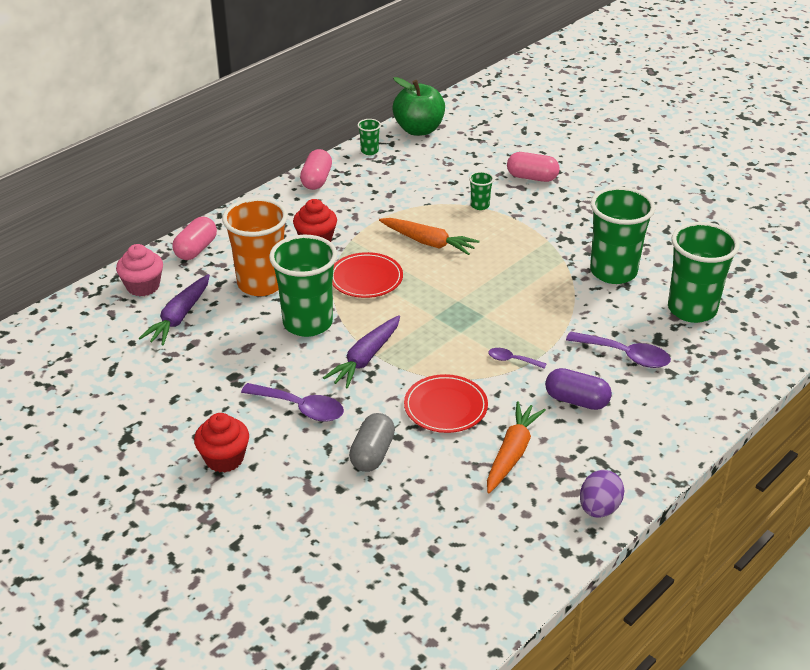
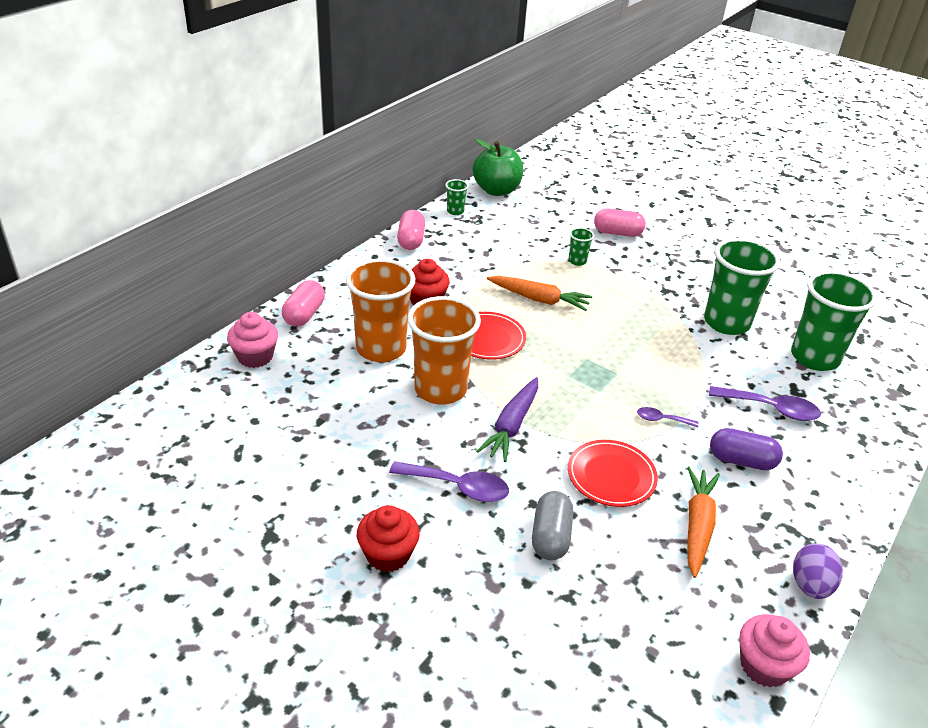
camera: 10 degrees left, 0 degrees up
purple carrot [139,274,210,346] -> none
green cup [269,235,337,337] -> orange cup [408,296,481,405]
none -> pink cupcake [739,614,810,688]

